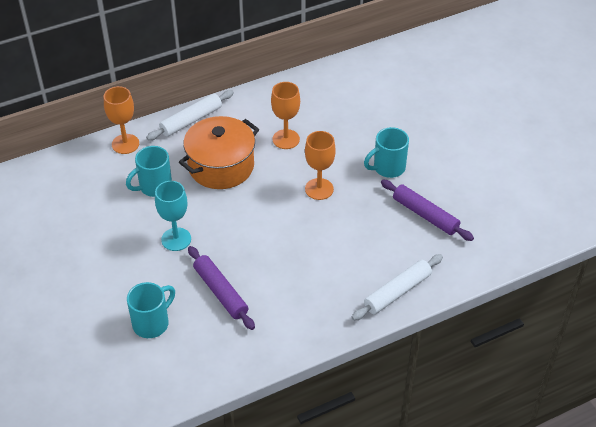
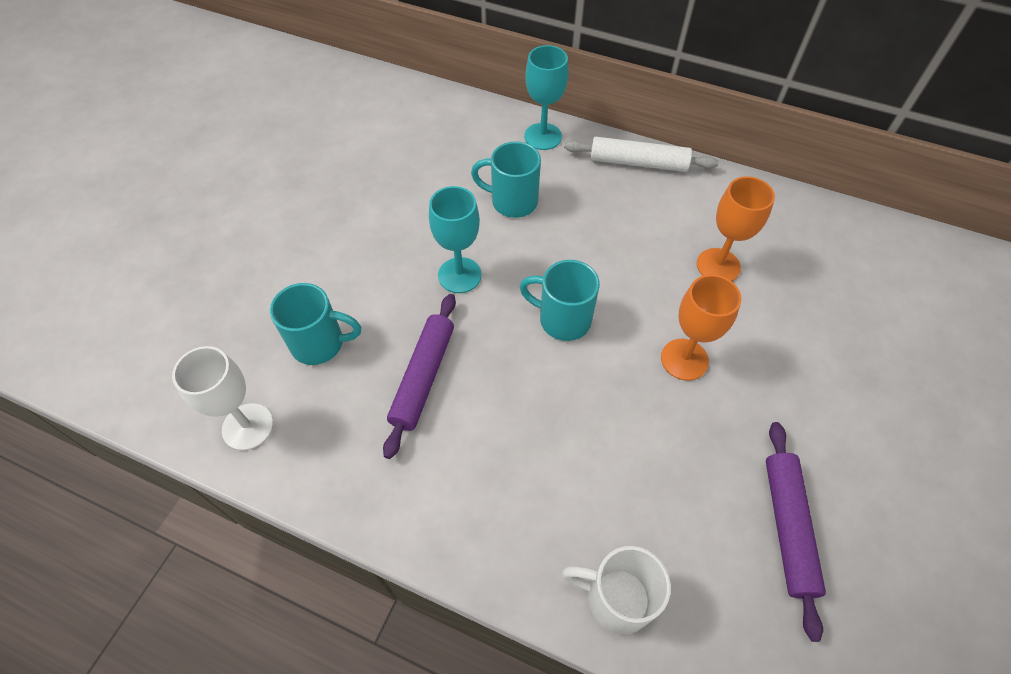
camera: 50 degrees right, 10 degrees up
orange goblet [104,86,139,154] -> turquoise goblet [524,45,568,150]
orange pot [179,116,259,189] -> none
white rolling pin [351,254,443,321] -> white mug [562,546,671,634]
turquoise mug [364,127,409,178] -> turquoise mug moved to [519,260,600,341]
none -> white goblet [172,346,273,450]

